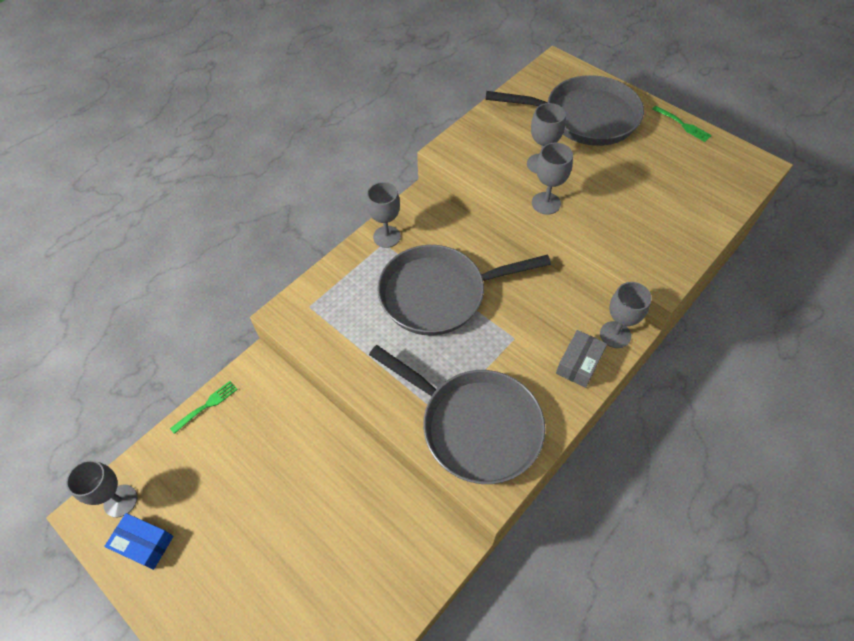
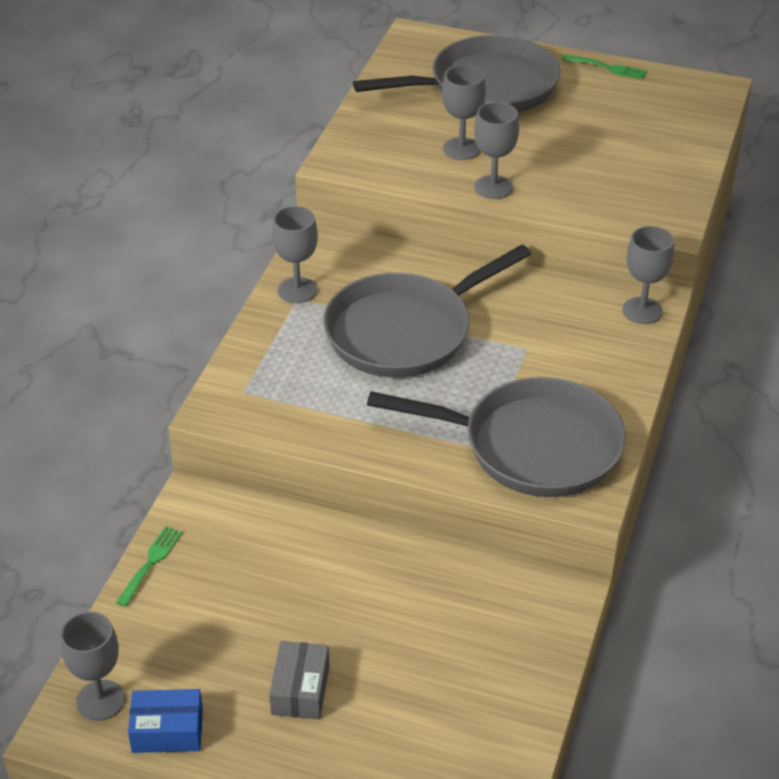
camera: 25 degrees left, 15 degrees down
grey box [556,330,607,388] -> grey box moved to [269,641,329,719]

